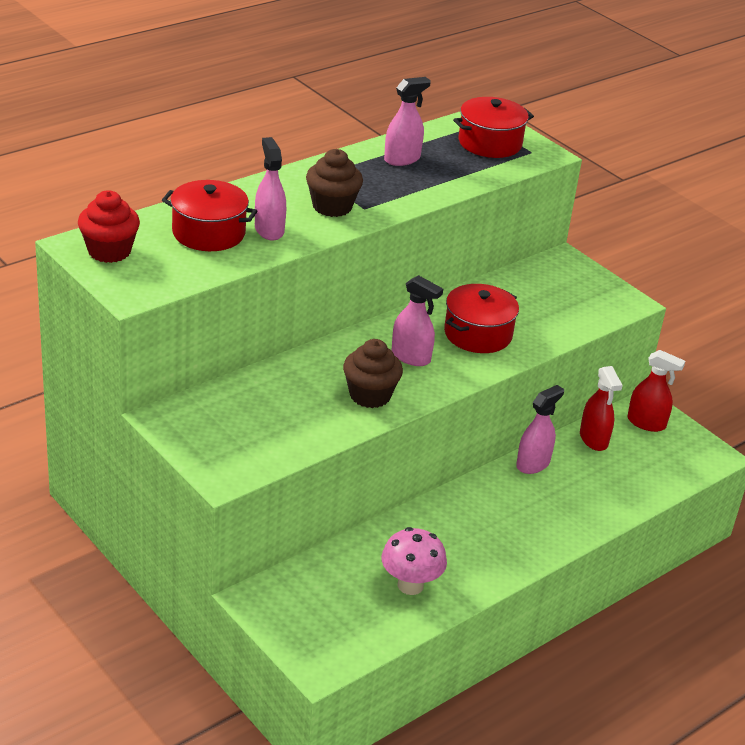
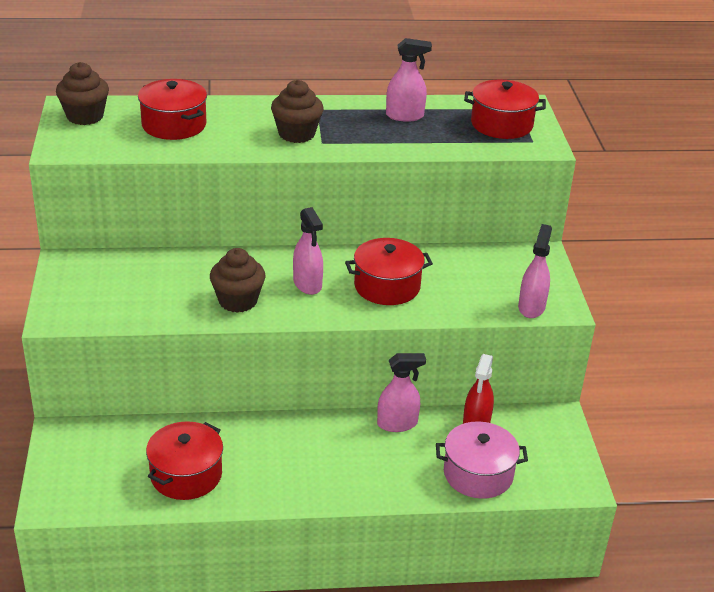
camera: 35 degrees right, 0 degrees up
red cupcake [78,190,140,263] -> brown cupcake [56,62,109,125]
pink spray bottle [255,137,286,240] -> pink spray bottle moved to [518,224,552,318]
pink mushroom [381,527,447,595] -> red pot [146,421,223,500]
red spray bottle [627,350,685,432] -> none
none -> pink pot [436,421,528,499]

